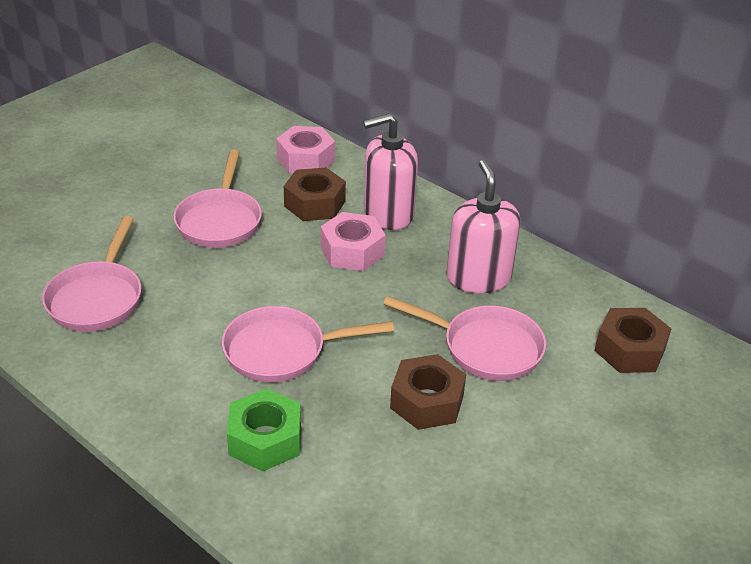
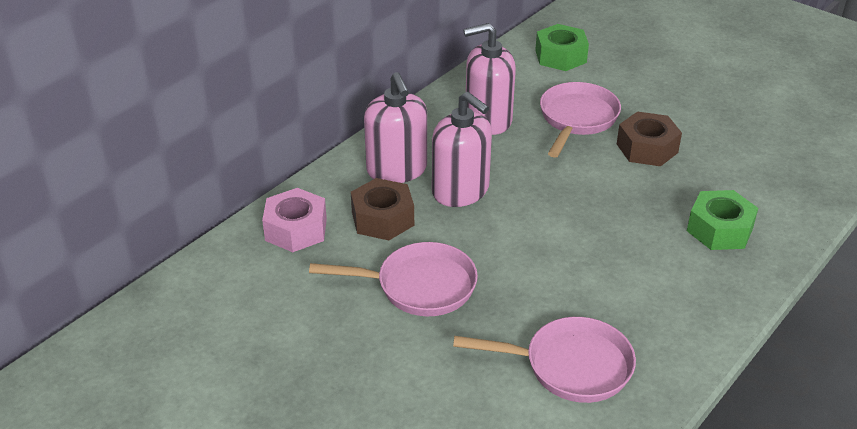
camera: 90 degrees left, 0 degrees up
pink pan [222,306,394,383] -> none
pink nut [321,212,386,271] -> pink soap dispenser [432,92,492,207]
brown nut [594,308,671,373] -> green nut [535,24,589,71]

